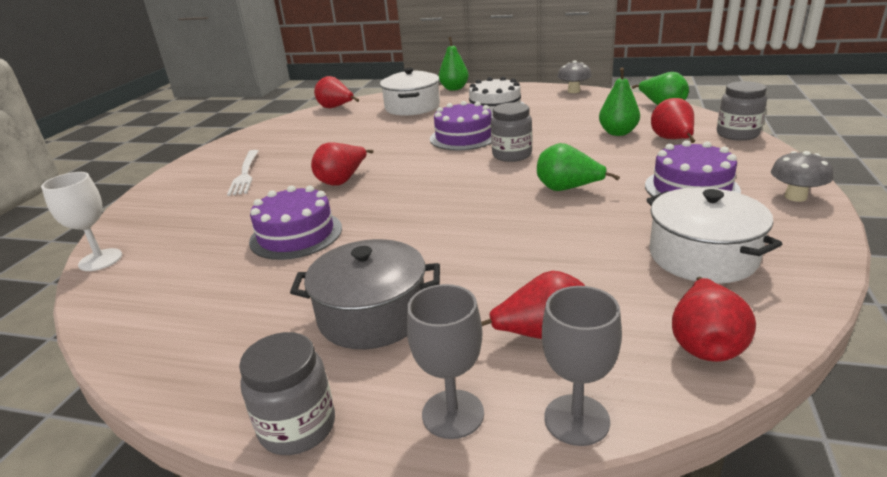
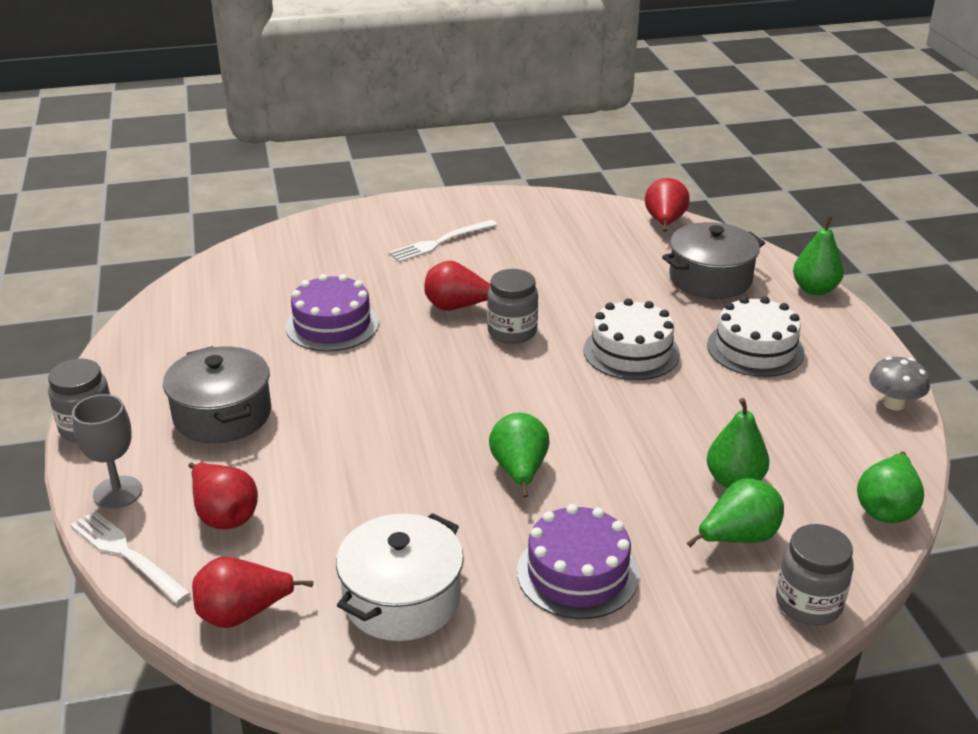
camera: 60 degrees right, 5 degrees up
white goblet [41,172,122,271] -> none
white pot [380,68,440,116] -> grey pot [662,222,765,299]
purple cake [430,101,492,151] -> white cake [583,298,680,380]
grey jar [491,102,532,162] -> grey jar moved to [487,269,538,344]
grey goblet [542,286,622,446] -> white fork [70,511,191,604]
red pear [651,98,695,143] -> green pear [687,479,784,547]
grey mushroom [771,151,833,202] -> none

